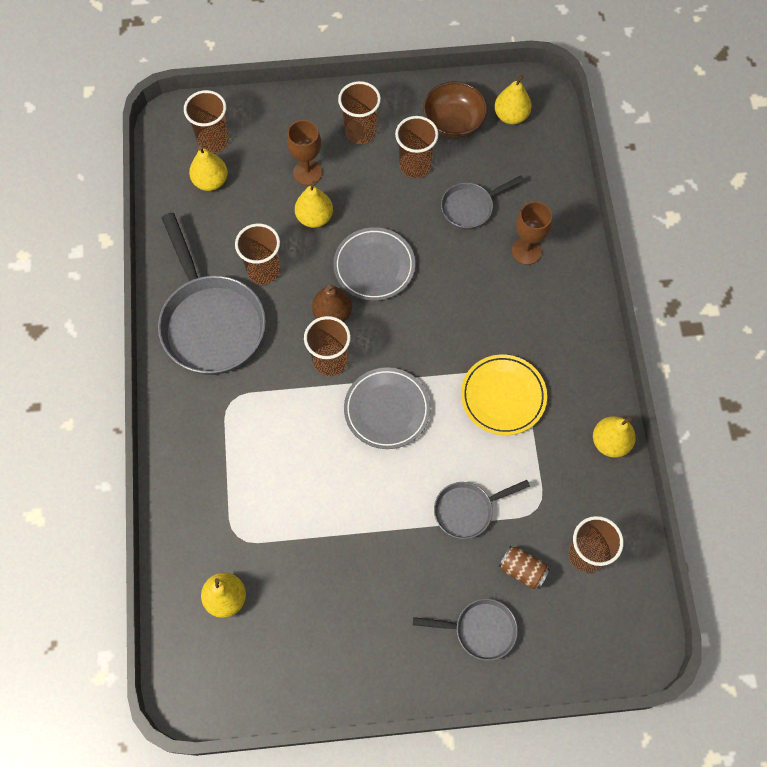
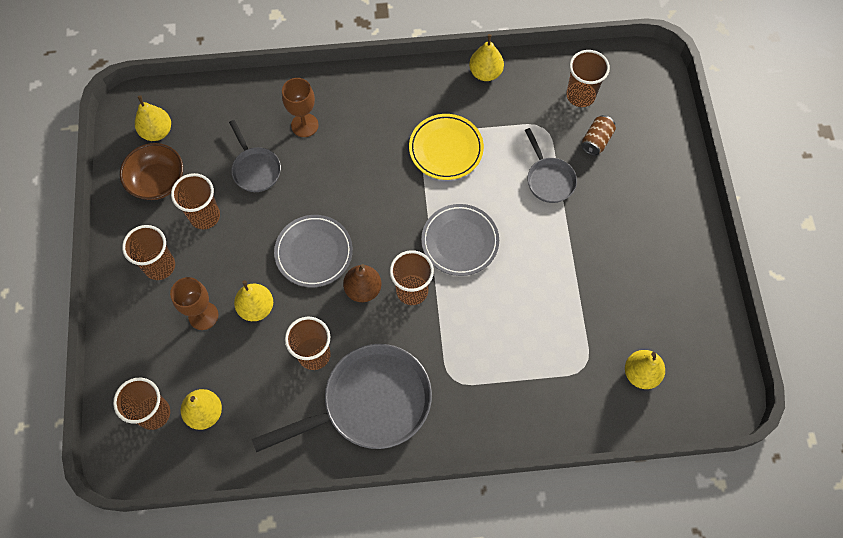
camera: 90 degrees left, 0 degrees up
grey pan [413,599,518,661] -> none

